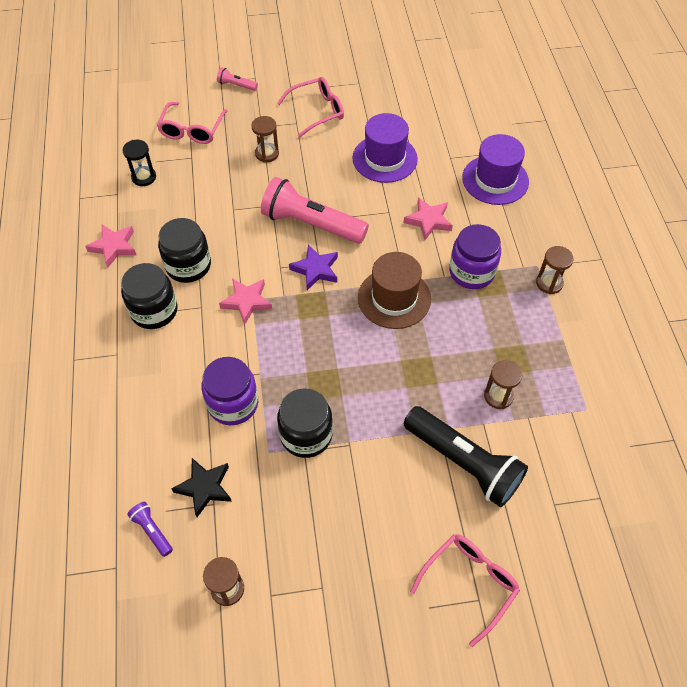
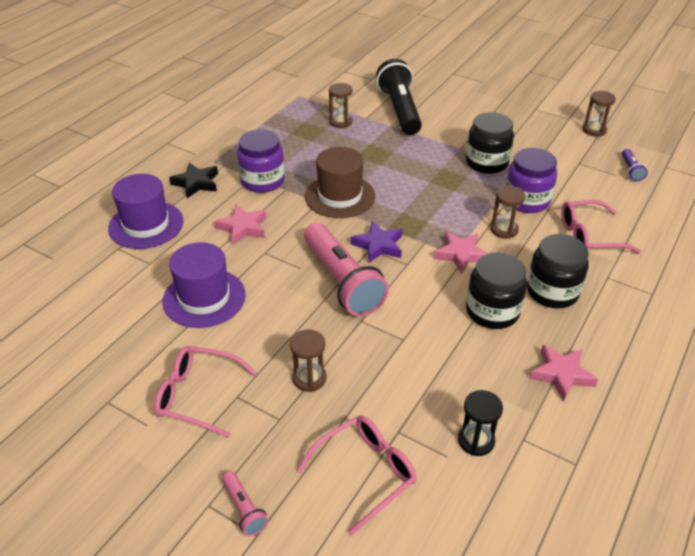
camera: 140 degrees left, 15 degrees down
black star [172,458,232,517] -> black star moved to [169,163,218,198]
pink glasses [410,534,520,647] -> pink glasses moved to [561,200,641,254]
brown hourglass [536,246,574,294] -> brown hourglass moved to [491,186,525,239]

